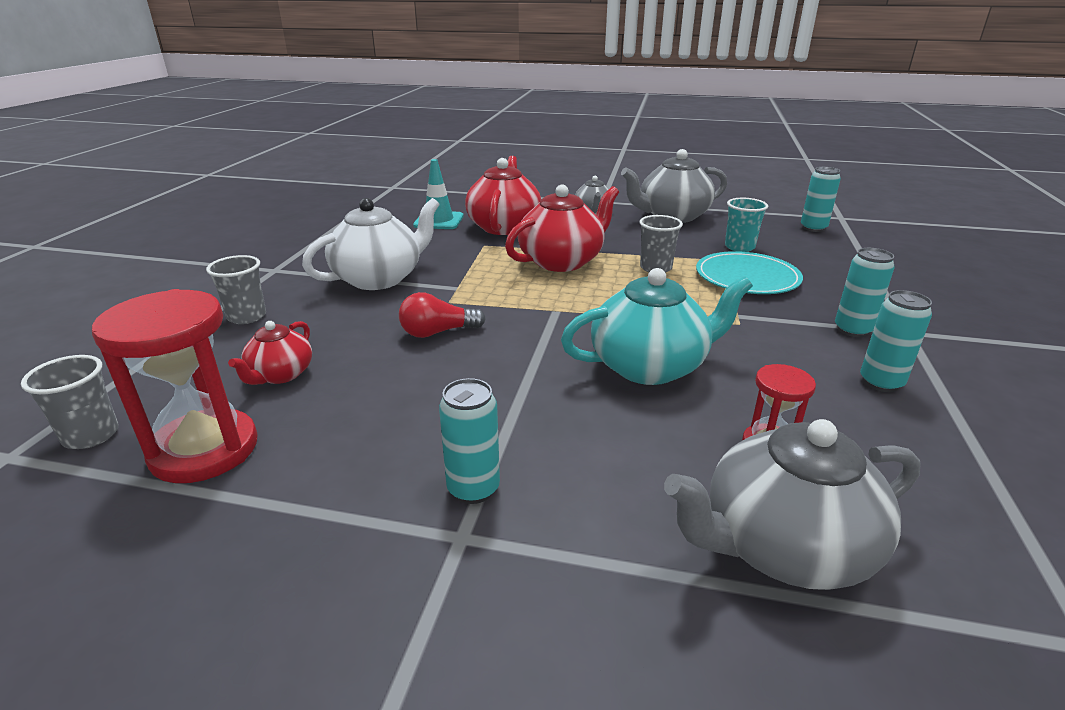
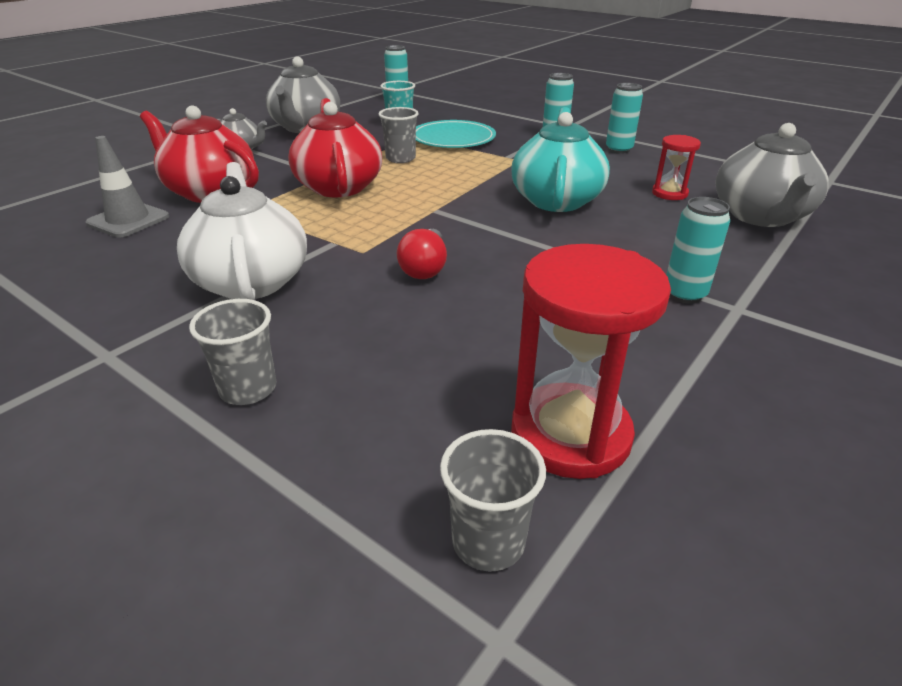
camera: 65 degrees left, 5 degrees up
red teapot [228,321,312,385] -> none
turquoise traffic cone [413,159,464,229] -> grey traffic cone [85,136,169,237]

